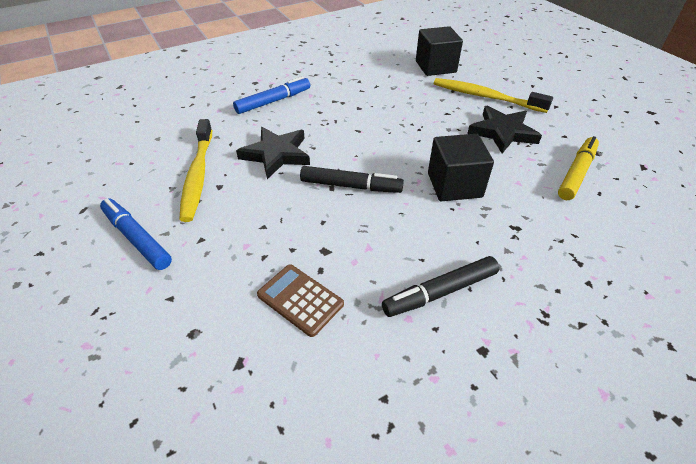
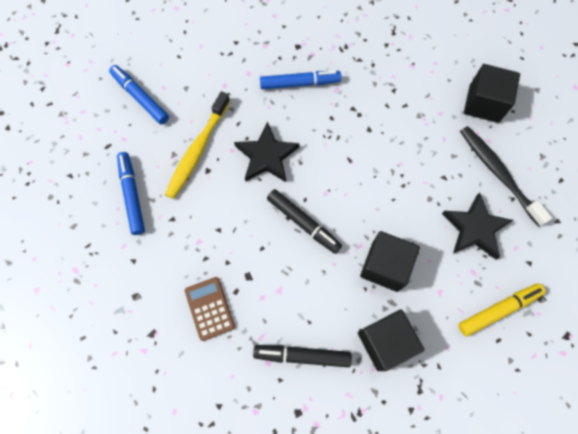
camera: 30 degrees right, 25 degrees up
yellow toothbrush [434,78,553,113] -> black toothbrush [460,126,552,226]
none -> blue marker [109,65,169,124]
none -> black cube [358,309,424,371]

